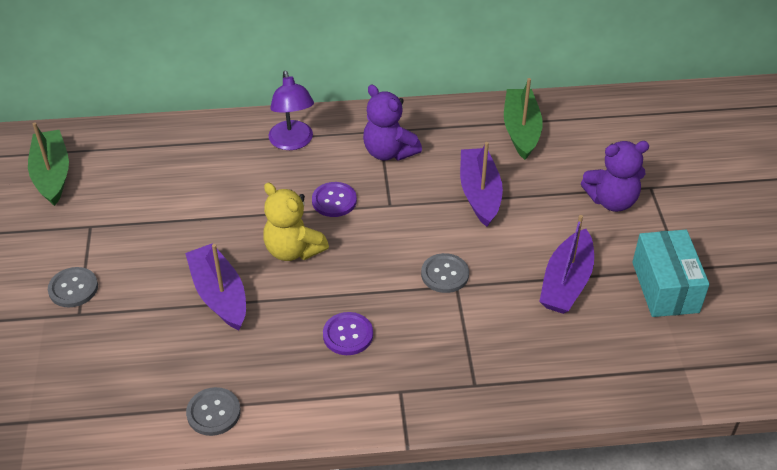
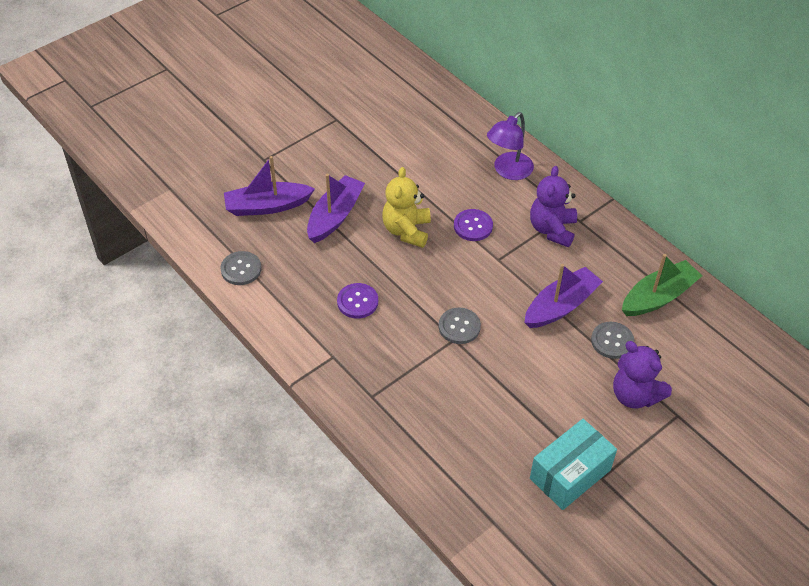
camera: 55 degrees right, 5 degrees up
green boat [28,122,69,206] -> none
grey button [48,267,98,307] -> grey button moved to [591,322,634,359]
purple boat [539,215,594,314] -> purple boat moved to [224,156,315,216]

